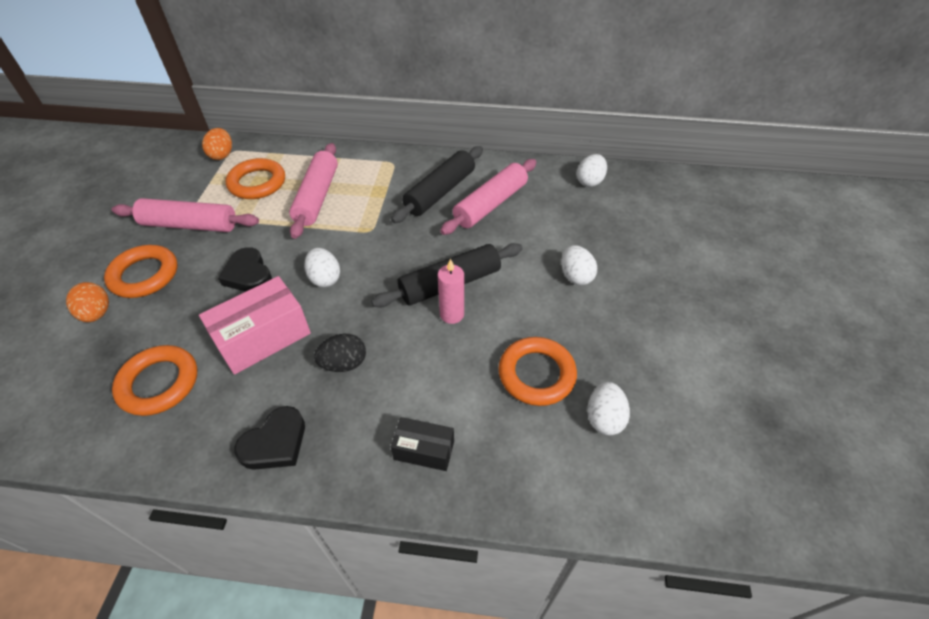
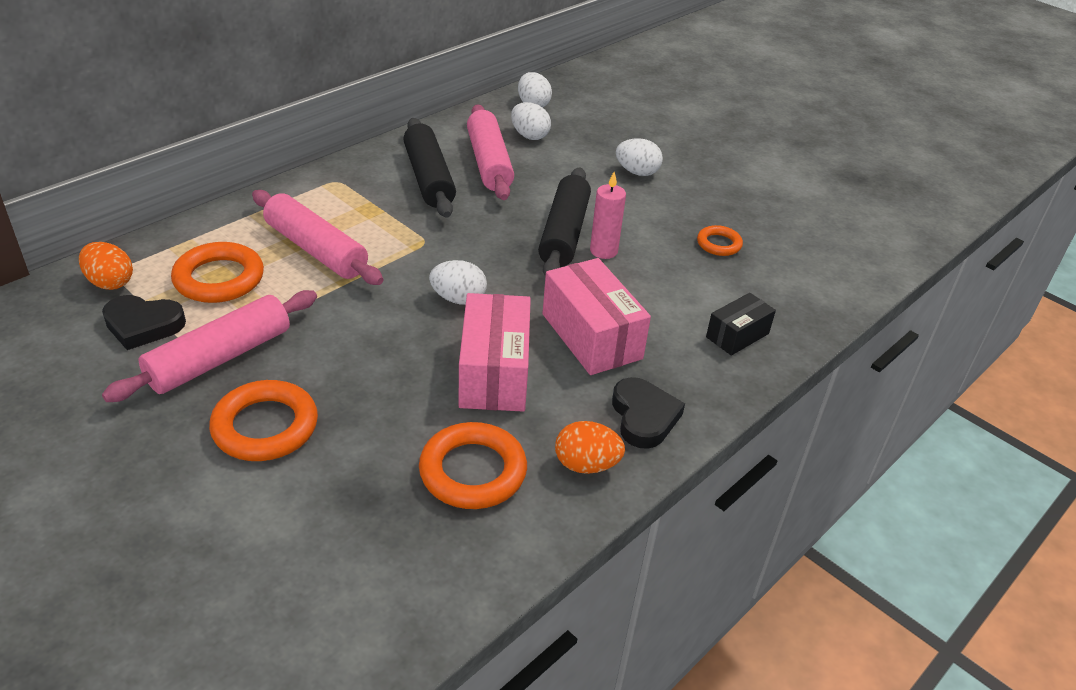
camera: 55 degrees left, 10 degrees down
orange egg [66,282,109,322] -> orange egg moved to [555,421,625,474]
black heart [218,247,272,292] -> black heart moved to [102,295,186,350]
black egg [314,334,366,372] -> pink box [542,258,651,375]
orange ring [498,337,577,406] -> orange ring [697,225,743,256], size x0.57
white egg [588,382,630,436] -> white egg moved to [511,102,551,140]

